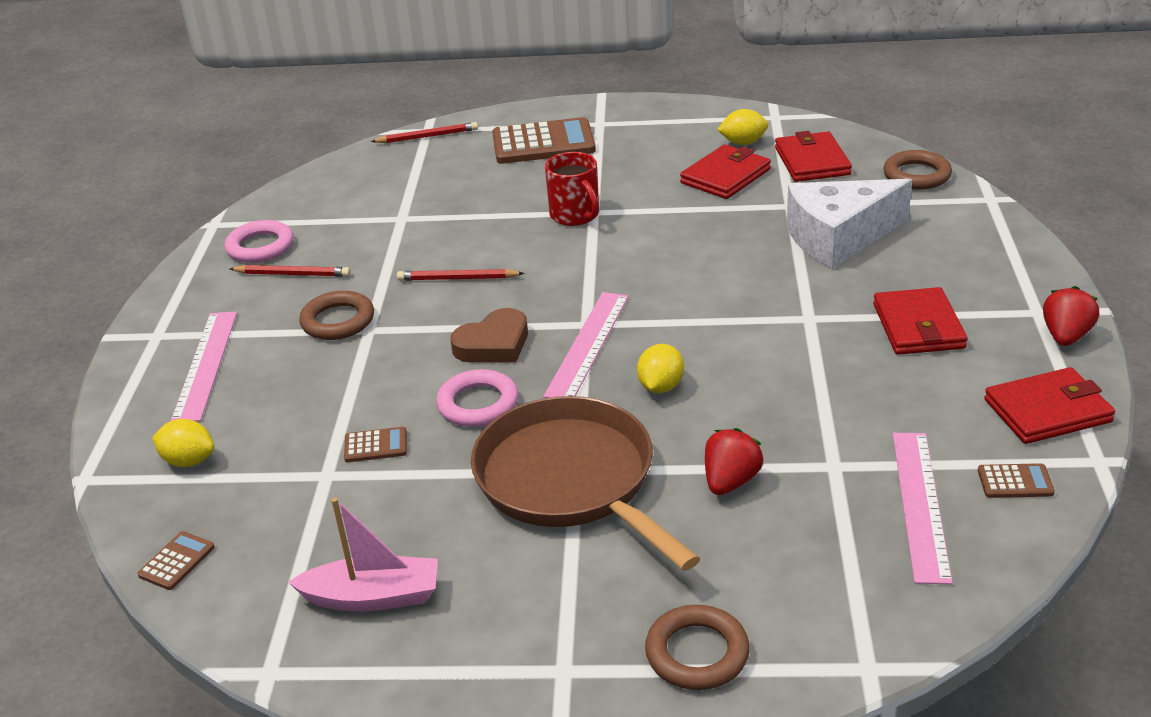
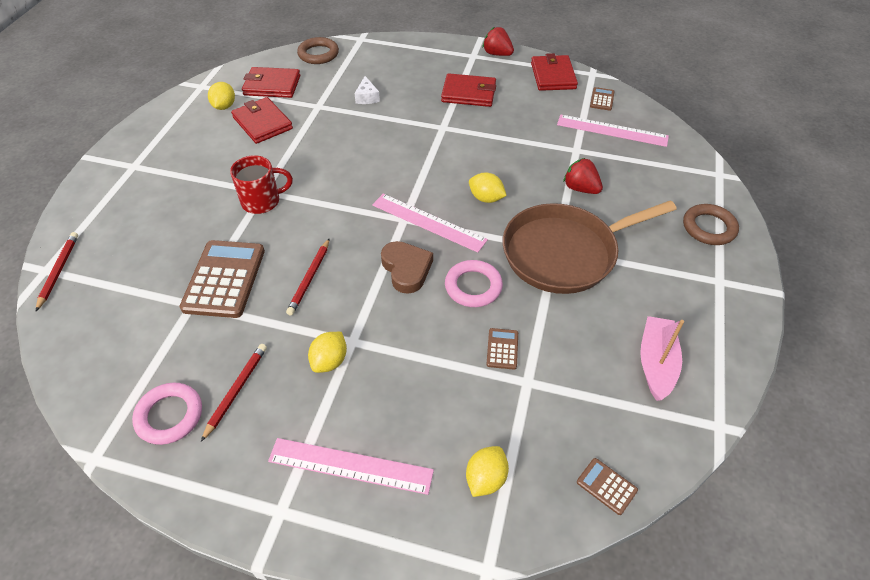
camera: 80 degrees left, 15 degrees up
brown ring [299,291,374,340] -> yellow lemon [308,332,347,373]
brown calculator [492,117,596,164] -> brown calculator moved to [180,240,265,318]
white cheese [787,179,912,269] -> white cheese [355,76,380,104], size x0.41

